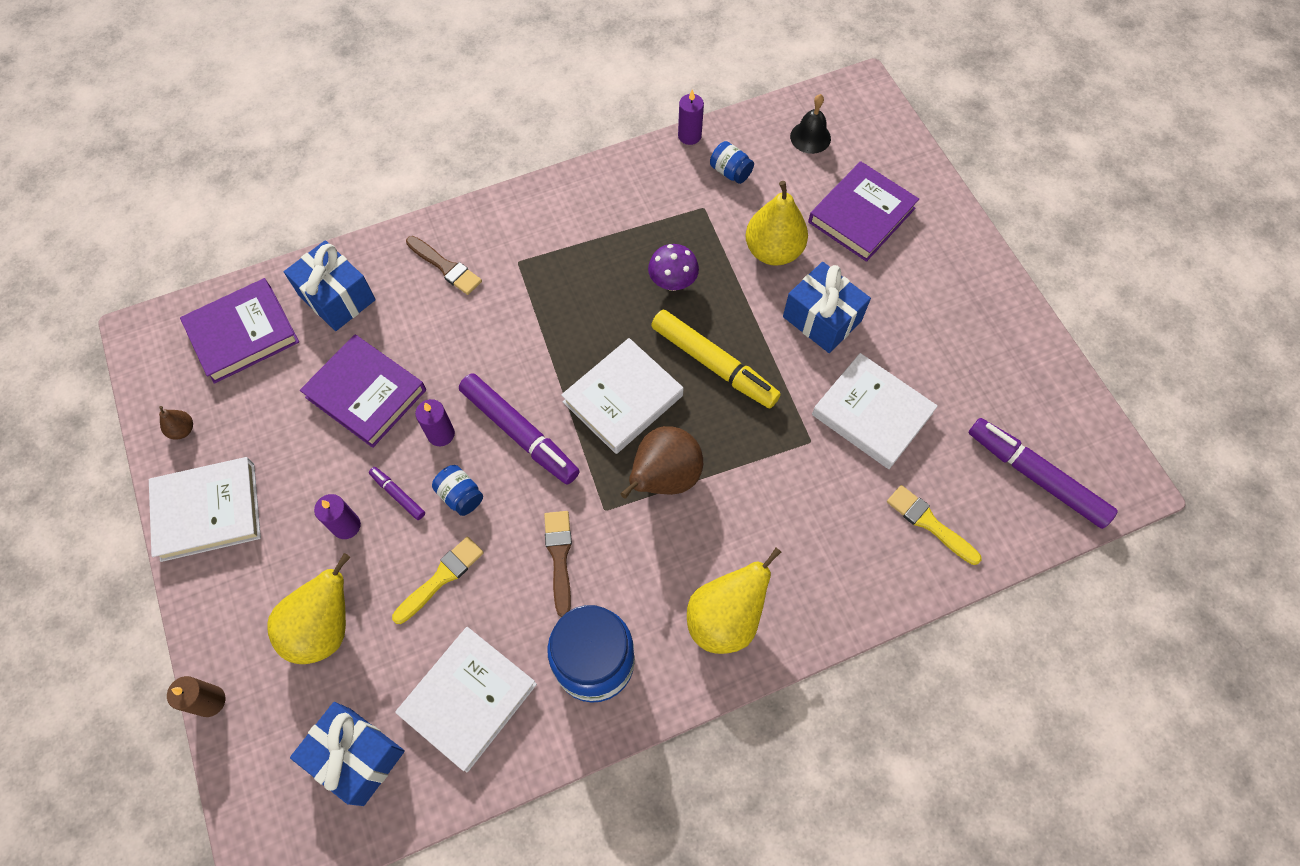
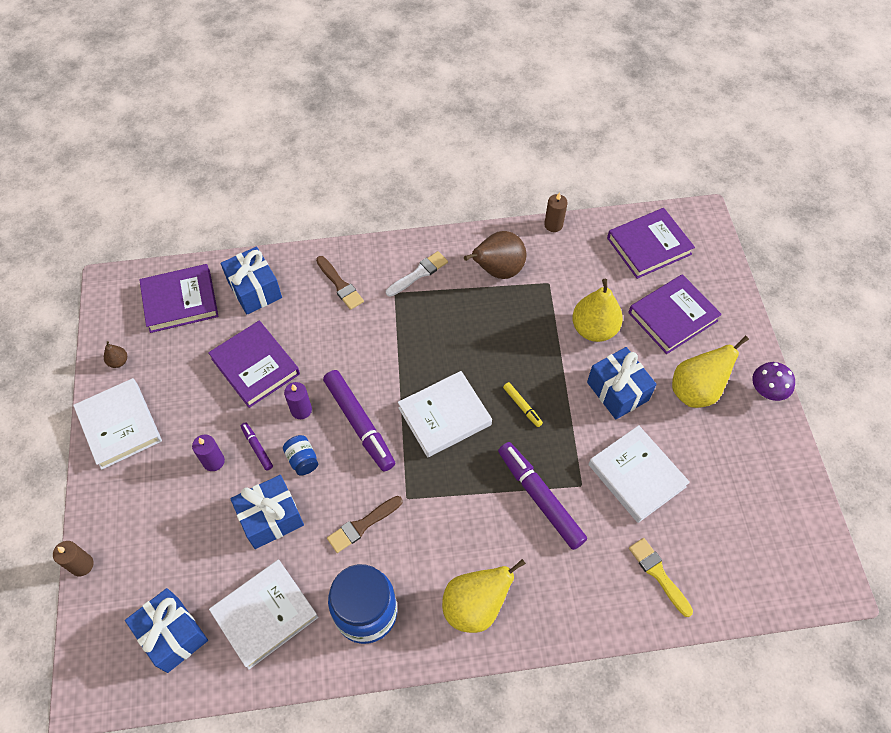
camera: 15 degrees right, 5 degrees down
white book [149,457,261,562] -> white book turned 60 degrees clockwise [73,378,162,470]
yellow pear [267,553,350,664] -> yellow pear moved to [672,336,749,408]
yellow brush [392,537,484,624] -> blue gift [230,475,304,549]
brown brush [544,511,572,617] -> brown brush turned 135 degrees counterclockwise [327,496,403,553]
brown pear [621,426,703,498] -> brown pear moved to [464,231,526,279]
purple mushroom [648,244,699,291] -> purple mushroom moved to [752,362,795,401]
yellow marker [651,310,781,408] -> yellow marker [503,382,543,427], size x0.47
purple candle [678,89,704,145] -> brown candle [544,192,568,232]
blue jar [710,141,754,184] -> none
black bell [790,94,831,154] -> purple book [607,208,695,279]
purple marker [968,418,1118,529] -> purple marker moved to [498,442,587,550]
none -> white brush [386,251,448,297]

